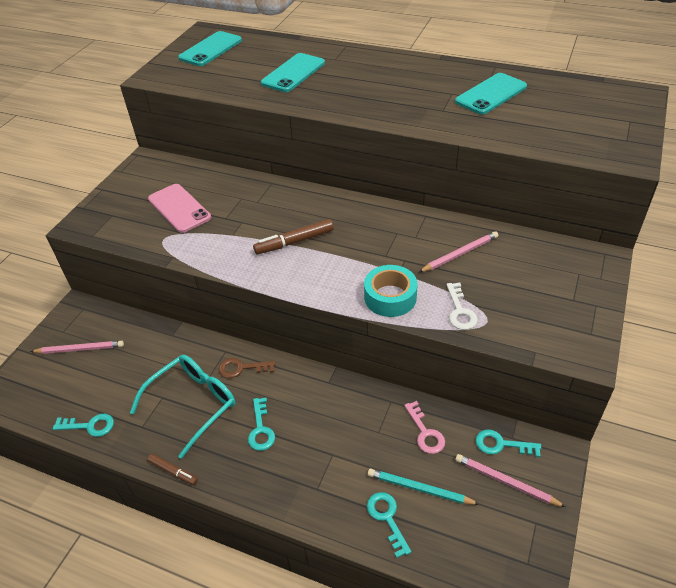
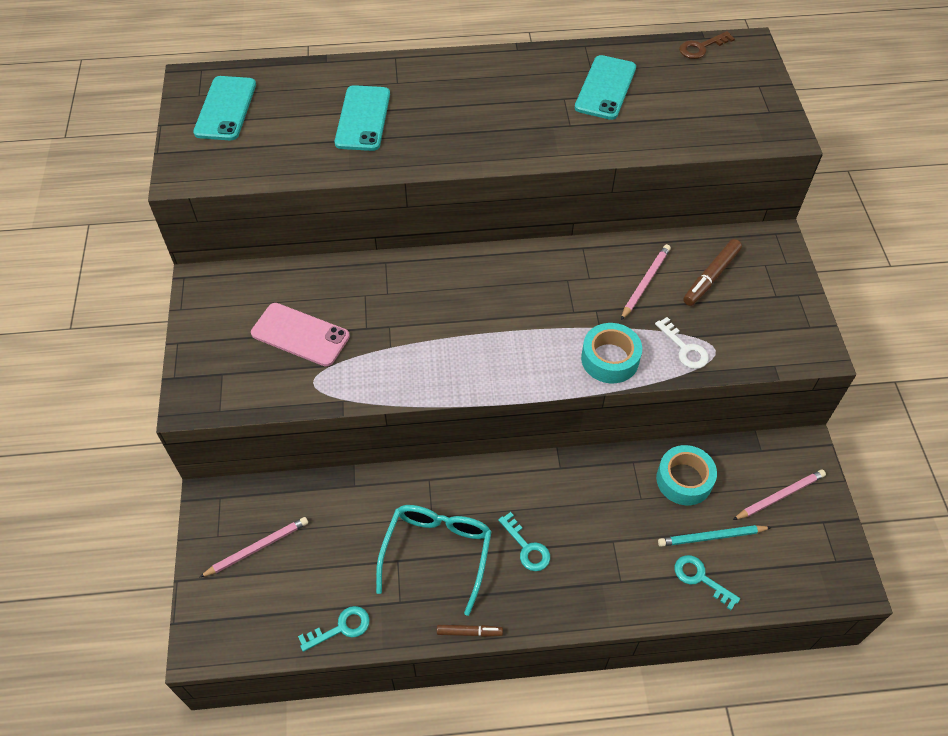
camera: 30 degrees left, 10 degrees up
brown key [218,358,275,378] -> brown key moved to [679,31,735,59]
brown marker [253,219,334,254] -> brown marker moved to [683,239,742,306]
pink key [404,401,445,454] -> turquoise tape [656,445,717,505]
pink pencil [455,454,566,507] -> pink pencil turned 150 degrees clockwise [733,469,826,520]
turquoise key [476,429,541,457] -> none

